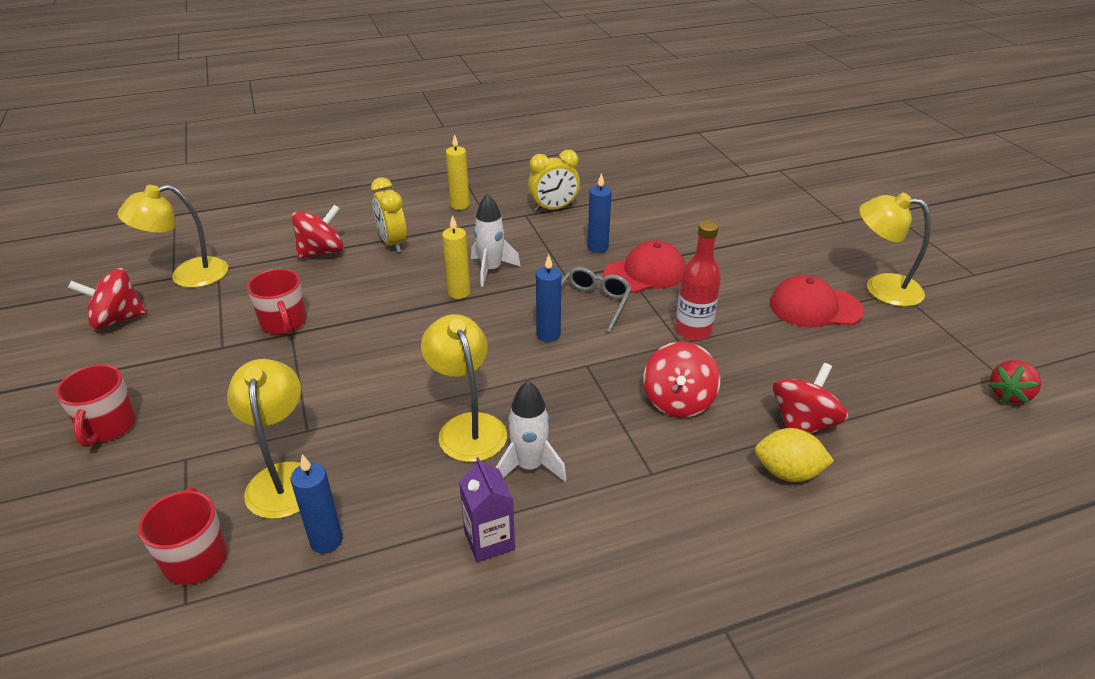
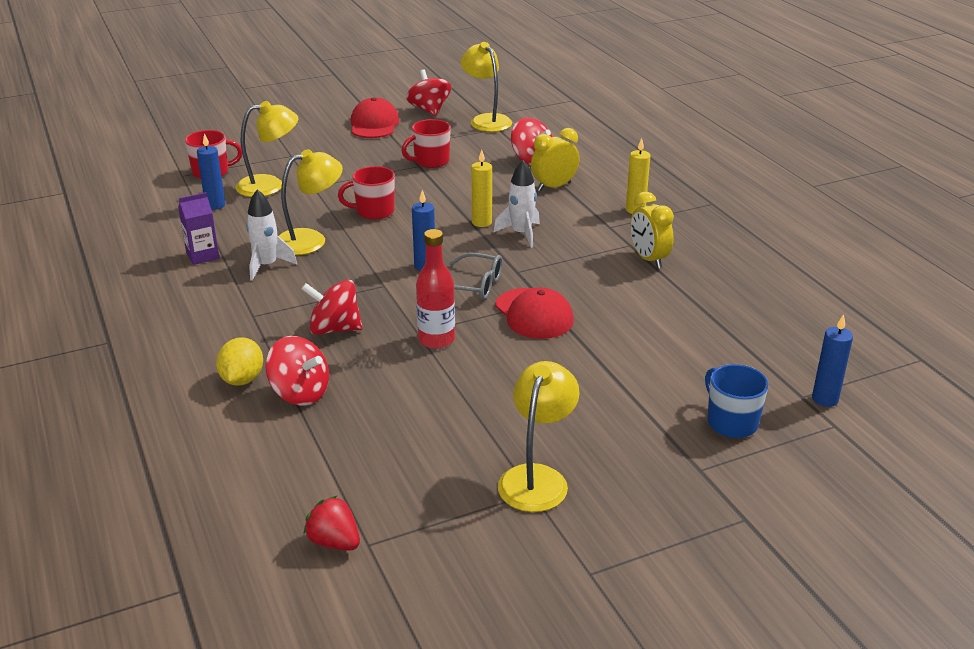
camera: 85 degrees right, 5 degrees down
red mug [56,364,136,447] -> red mug moved to [338,166,395,220]
blue candle [588,173,612,253] -> blue candle moved to [812,314,853,407]
red cap [770,275,864,327] -> red cap moved to [351,97,399,138]
none -> blue mug [705,364,769,438]

